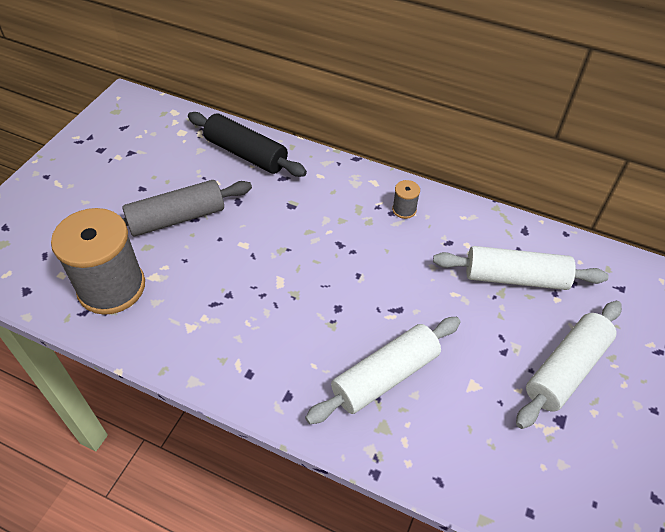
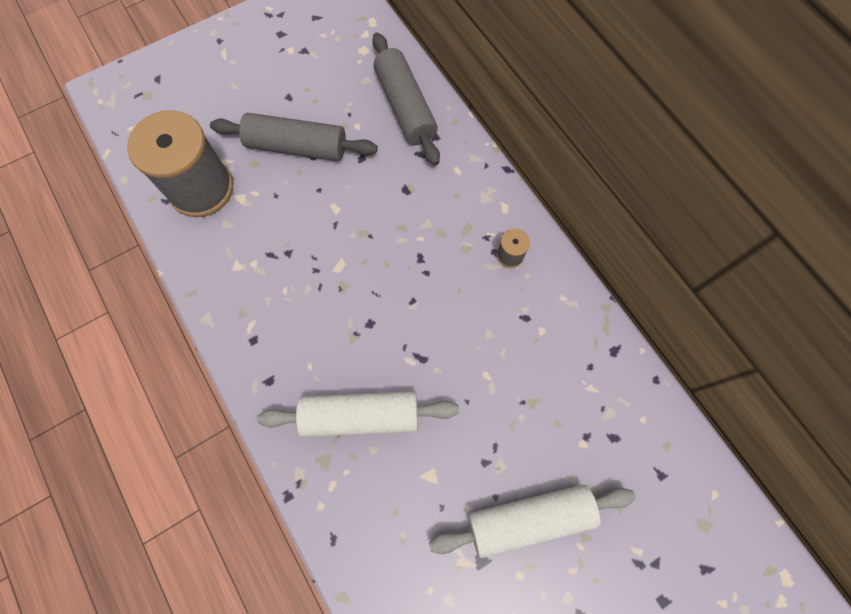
camera: 35 degrees right, 20 degrees up
black rolling pin [188,112,307,177] -> grey rolling pin [372,33,440,166]
white rolling pin [433,246,609,290] -> none

